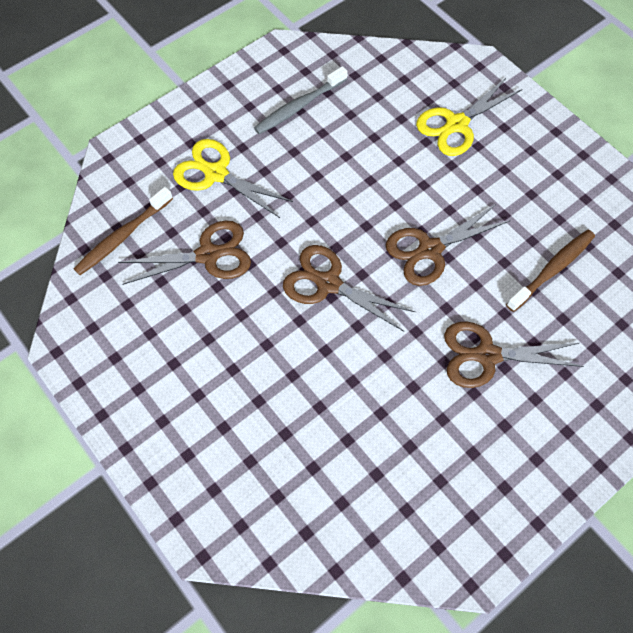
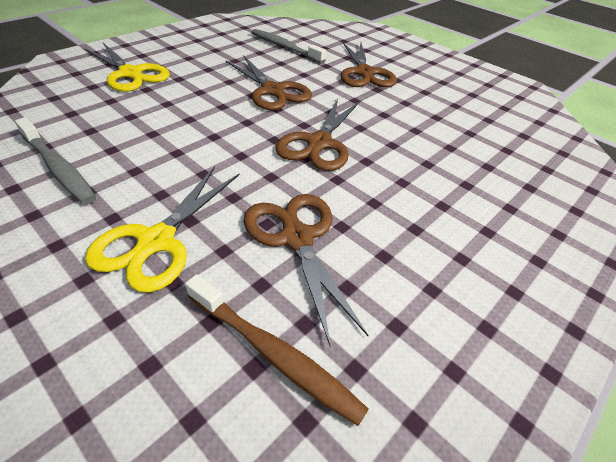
camera: 100 degrees left, 20 degrees down
brown toothbrush [506,230,595,312] -> grey toothbrush [251,29,327,64]

